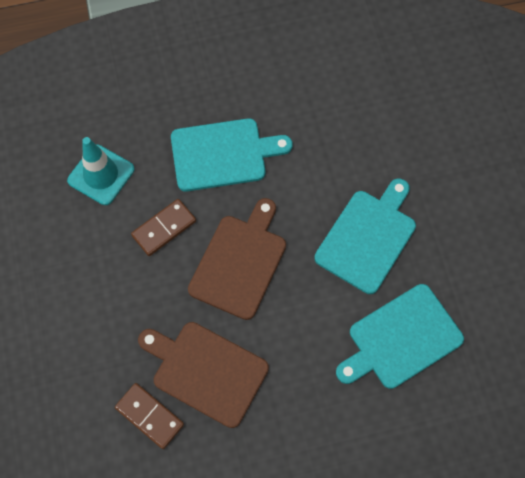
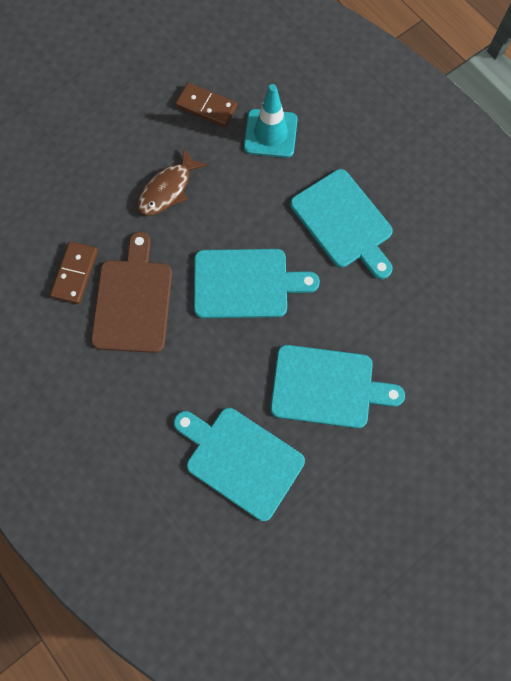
camera: 65 degrees right, 5 degrees up
brown domino [131,199,196,256] -> brown domino moved to [175,83,237,127]
brown cutting board [188,198,286,320] -> turquoise cutting board [194,249,320,318]
none -> brown fish [137,148,208,216]

